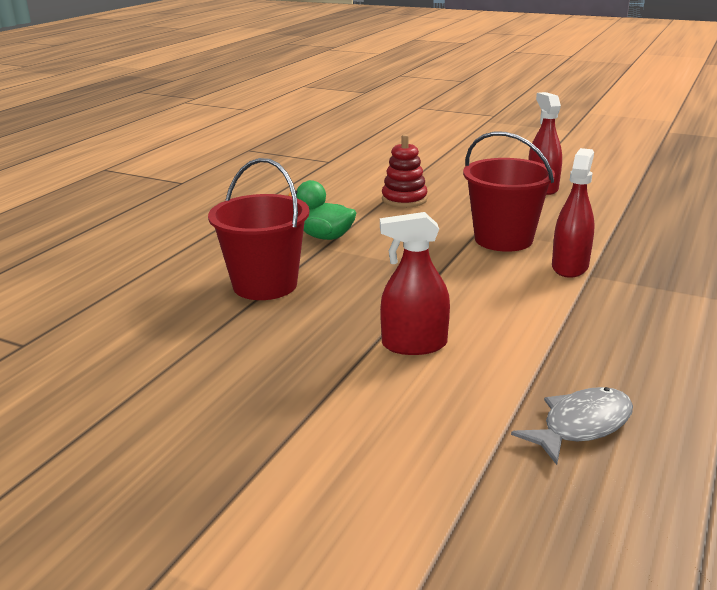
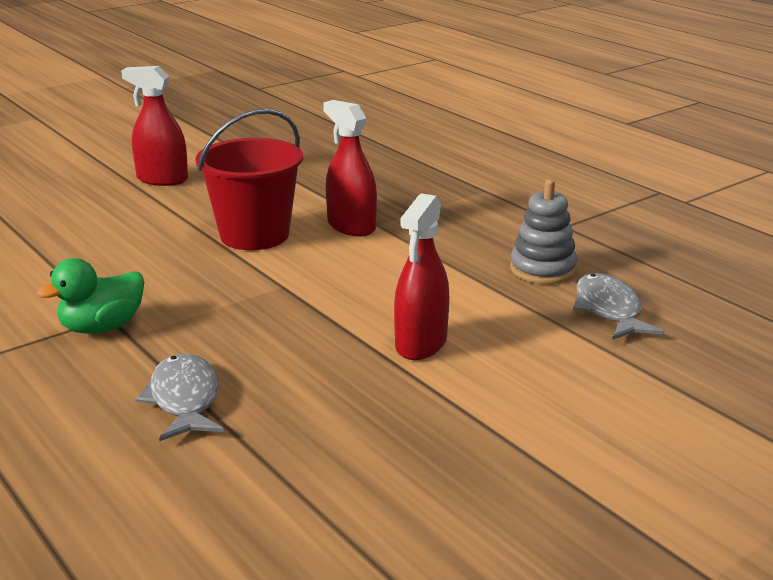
camera: 65 degrees left, 0 degrees up
red bucket [208,158,310,300] -> grey fish [135,354,224,441]
red stacking toy [382,134,428,208] -> none
none -> grey stacking toy [510,179,577,284]

